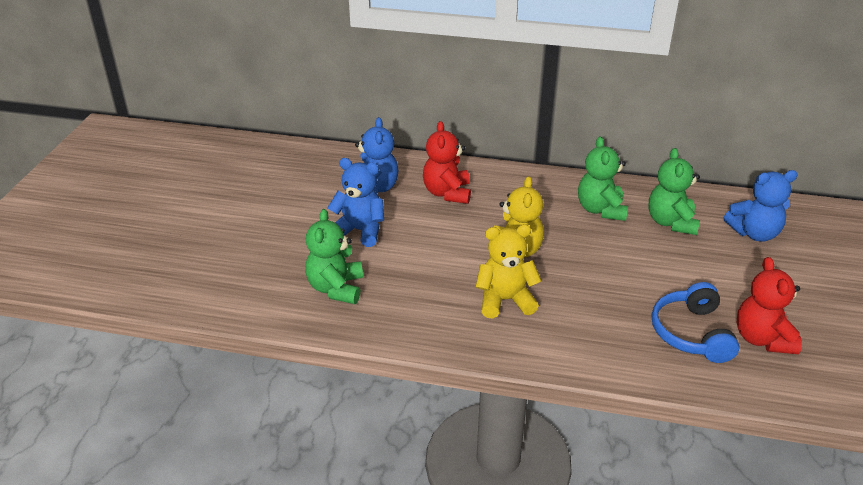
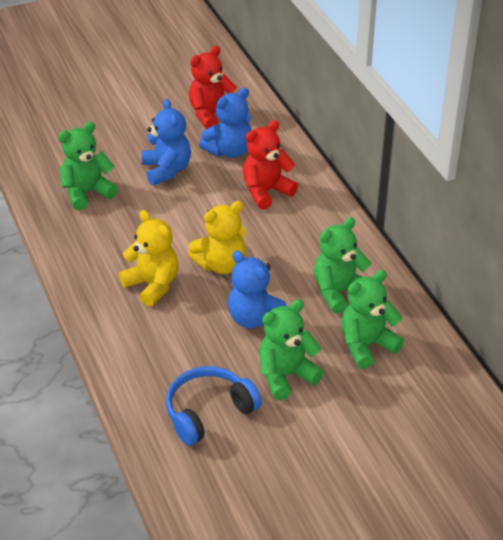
camera: 55 degrees right, 5 degrees up
blue teddy bear [724,170,798,242] -> blue teddy bear moved to [228,250,287,328]
red teddy bear [737,257,802,354] -> red teddy bear moved to [189,46,237,129]
none -> green teddy bear [259,299,324,400]

